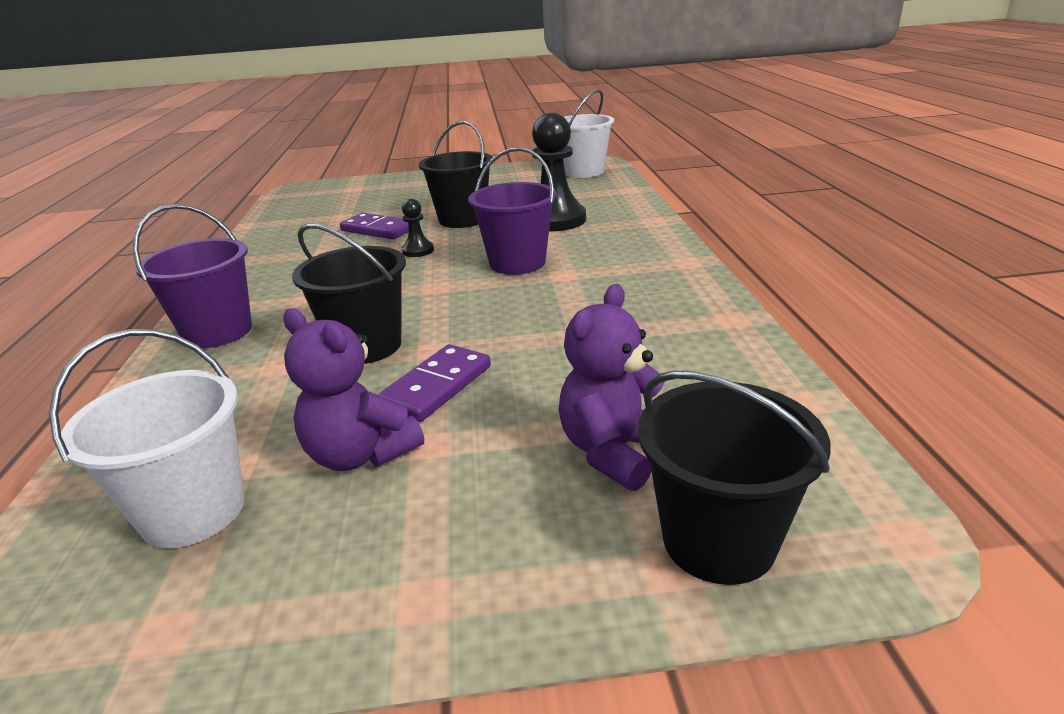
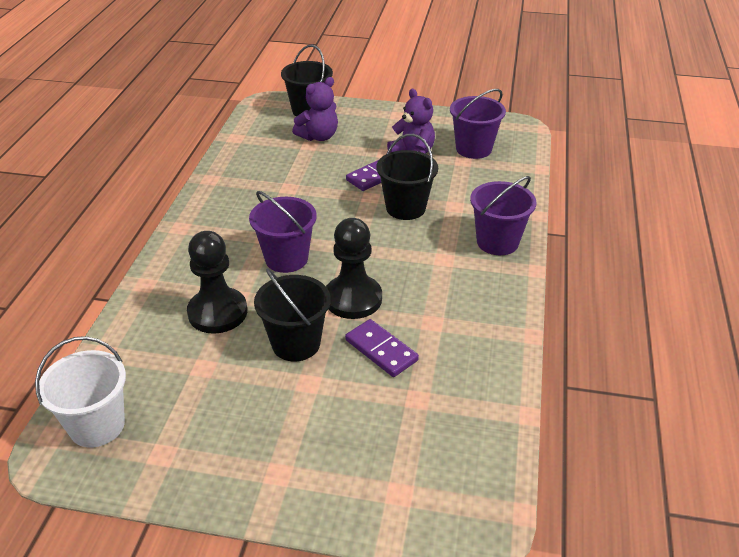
camera: 165 degrees left, 10 degrees up
white bucket [49,329,245,548] -> purple bucket [450,89,506,159]
black pawn [402,199,434,257] -> black pawn [326,218,382,319], size x2.10

